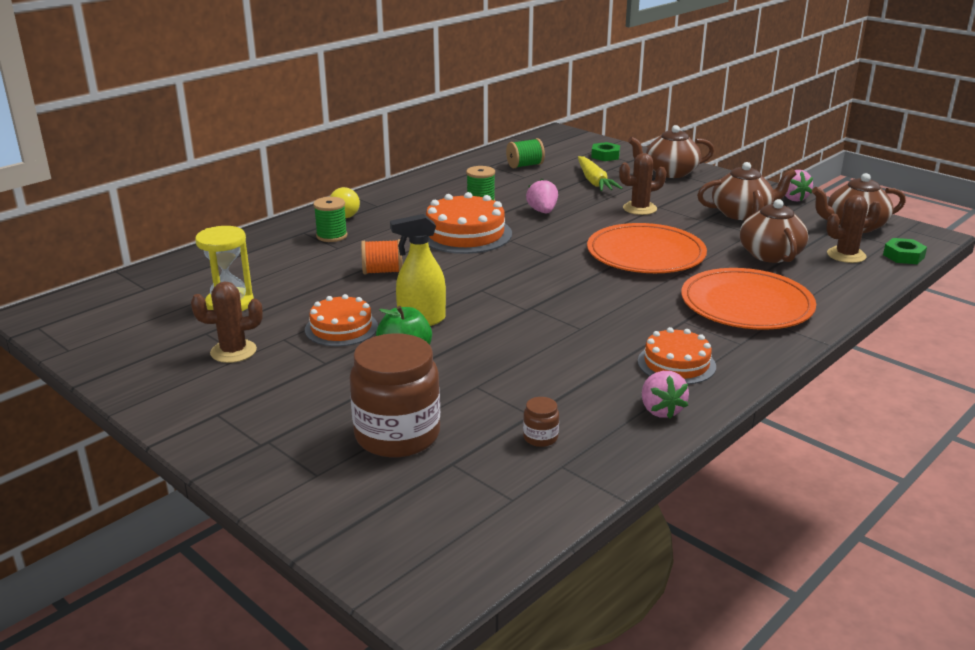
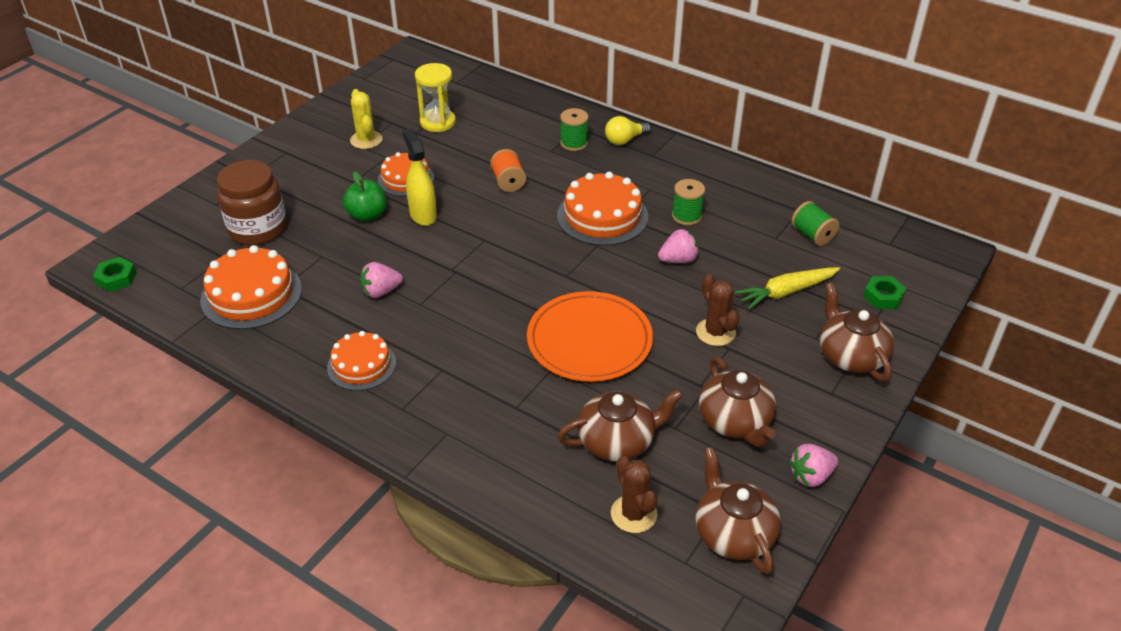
camera: 80 degrees right, 15 degrees up
brown cactus [191,282,263,363] -> yellow cactus [350,89,382,149]
brown jar [523,397,559,447] -> orange cake [200,245,302,330]
pink strawberry [642,371,689,419] -> pink strawberry moved to [360,262,403,298]
orange plate [681,268,816,330] -> none
green nut [883,238,927,264] -> green nut moved to [93,257,137,292]

